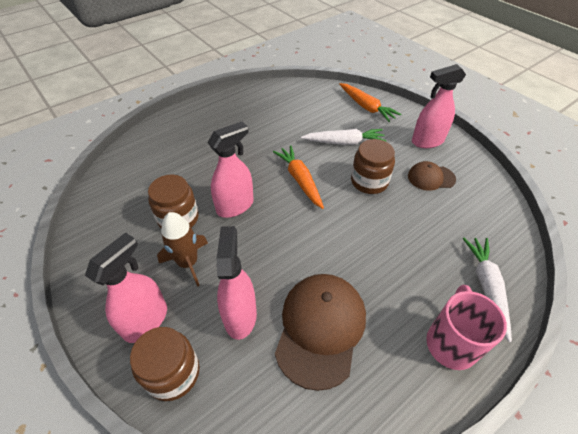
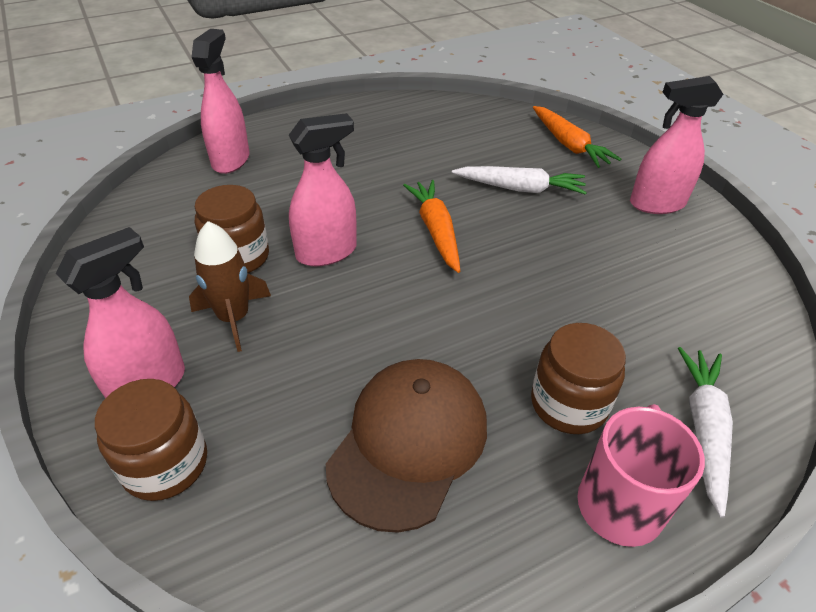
camera: 10 degrees right, 5 degrees down
pink spray bottle [216,226,257,340] -> pink spray bottle moved to [192,29,250,174]
brown jar [351,139,395,194] -> brown jar moved to [531,323,626,434]
brown cap [408,161,456,191] -> none

